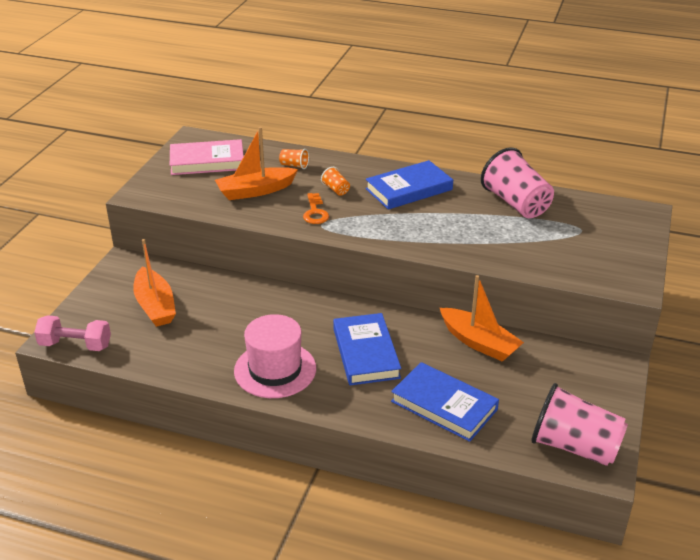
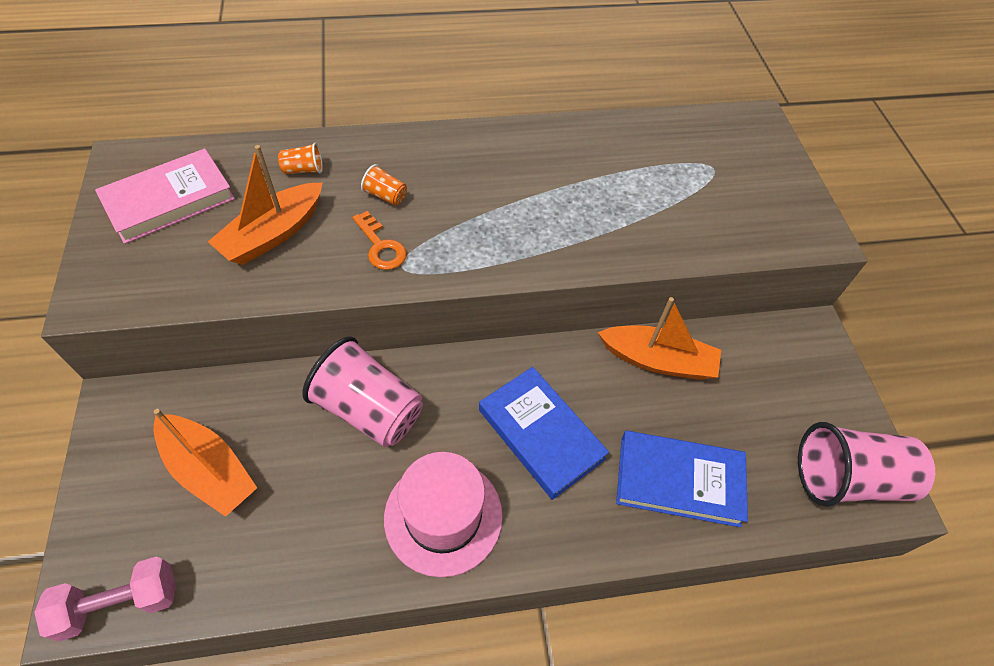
camera: 30 degrees left, 20 degrees up
blue book [365,160,453,210] -> none
pink cup [481,147,554,218] -> pink cup moved to [302,336,423,447]

